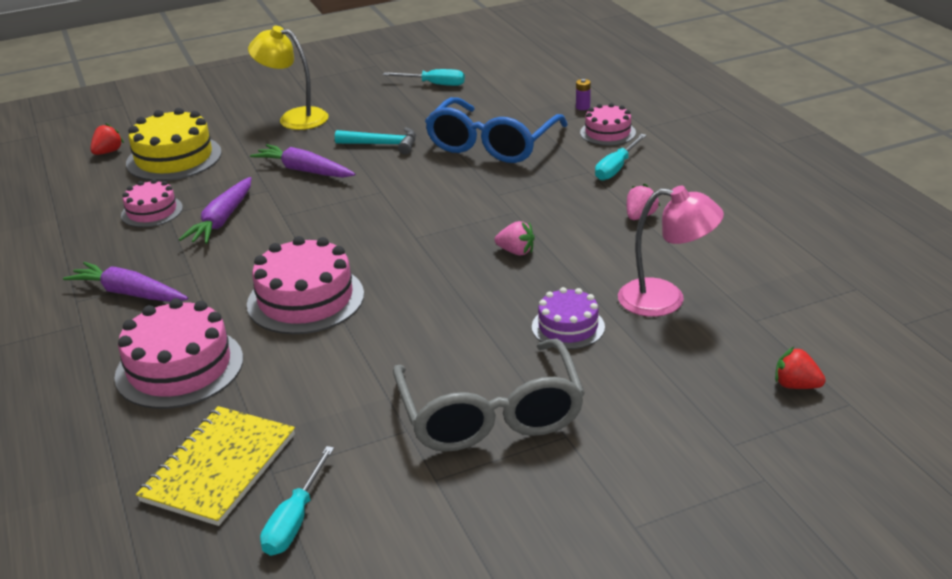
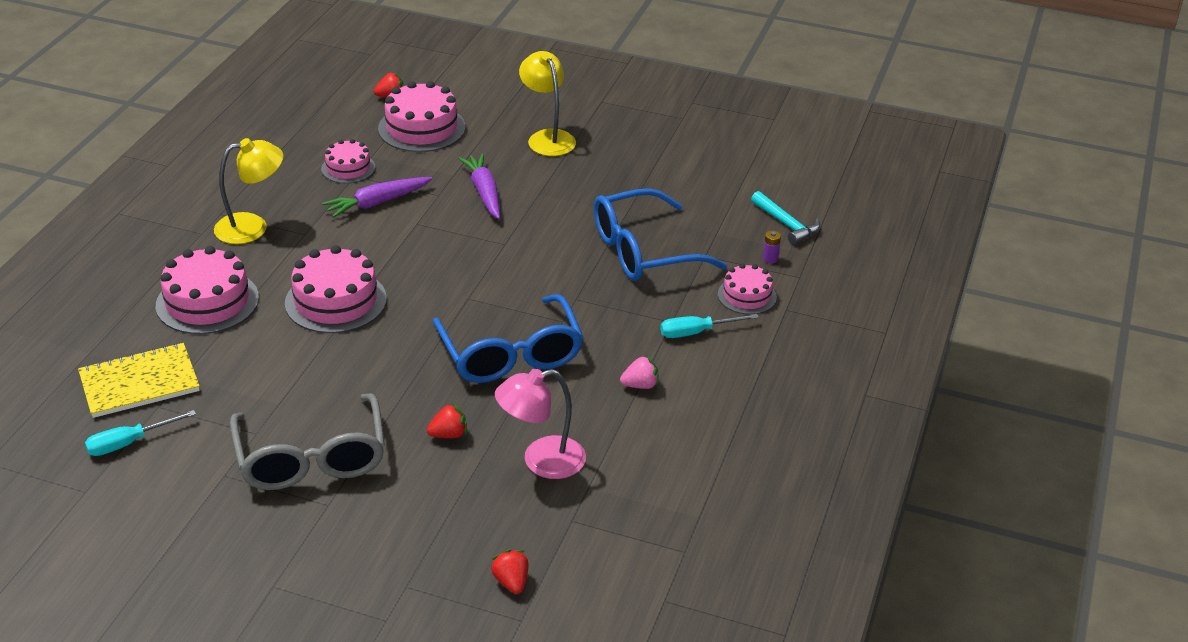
camera: 40 degrees right, 5 degrees up
purple carrot [63,262,188,302] -> yellow lamp [214,138,283,244]
yellow cake [126,108,222,181] -> pink cake [378,81,465,152]
turquoise hammer [335,127,416,154] -> turquoise hammer moved to [751,191,820,245]
turquoise screwdriver [383,69,465,86] -> none
grey glasses [393,338,585,452] -> grey glasses turned 45 degrees counterclockwise [230,393,385,490]
pink strawberry [495,221,535,255] -> blue glasses [433,294,583,383]
purple cake [532,287,605,349] -> red strawberry [427,403,467,438]
pink lamp [618,186,724,317] -> pink lamp turned 105 degrees clockwise [495,369,586,479]

